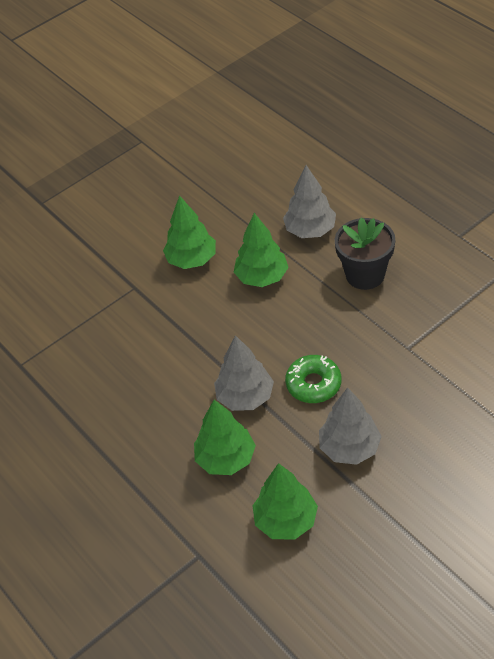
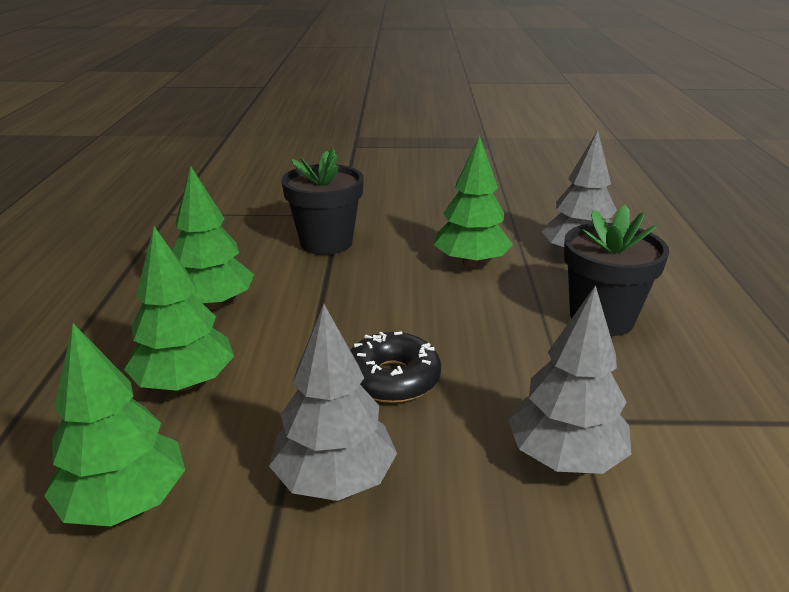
camera: 35 degrees right, 20 degrees down
green tree [163,195,216,269] -> green tree moved to [172,166,254,310]
grey tree [214,335,274,411] -> grey tree moved to [508,285,631,474]
green donut [285,355,341,403] -> black donut [350,331,441,403]
none -> black flower pot [281,147,364,255]

